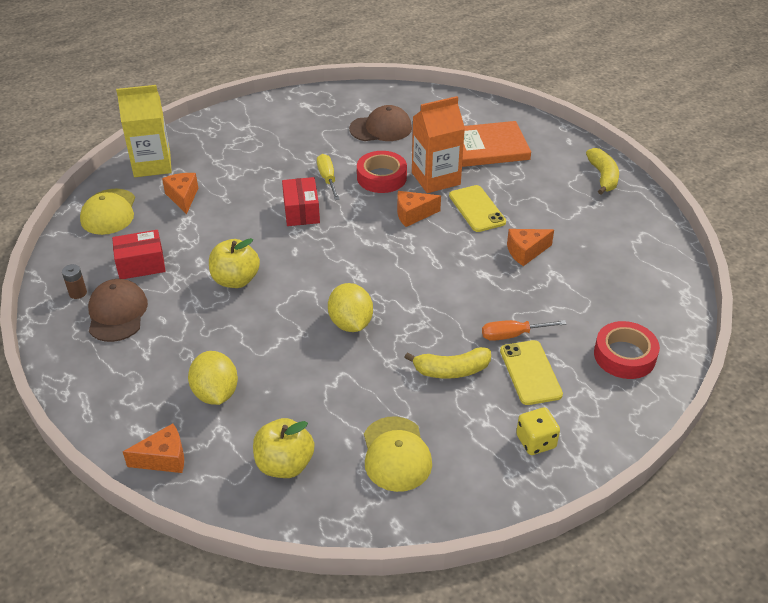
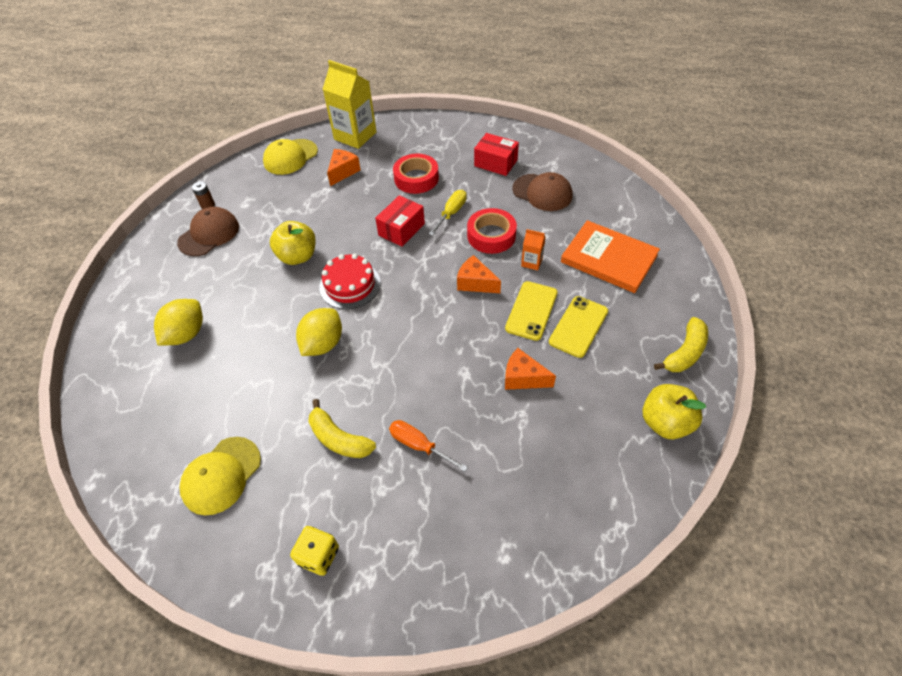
camera: 45 degrees right, 10 degrees up
red box [112,230,165,279] -> red box moved to [474,133,519,176]
orange cheese [123,423,184,473] -> none
yellow apple [253,418,314,478] -> yellow apple moved to [643,384,706,439]
orange carton [412,96,465,193] -> orange carton [521,229,546,270], size x0.47
yellow phone [500,340,563,405] -> yellow phone moved to [549,296,608,358]
red tape [594,321,660,379] -> red tape moved to [393,154,439,194]
none -> red cake [319,254,381,309]

